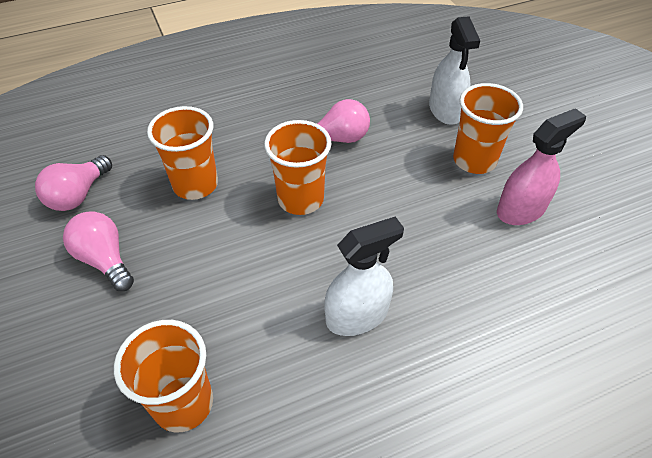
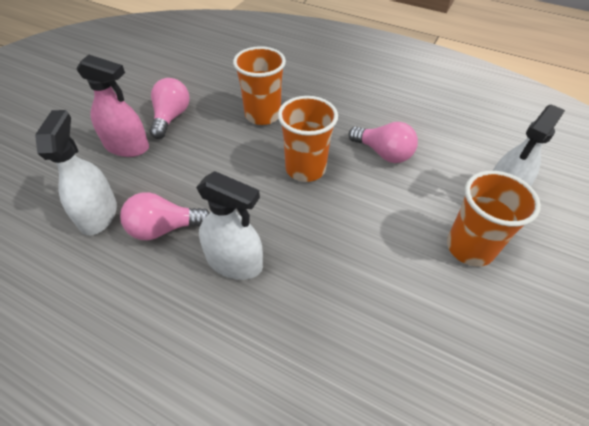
camera: 50 degrees right, 0 degrees up
pink light bulb [35,155,112,211] -> pink light bulb moved to [120,192,210,240]
orange cup [114,320,213,432] -> white spray bottle [35,110,117,235]
pink spray bottle [497,108,586,225] -> pink spray bottle moved to [76,55,149,157]

